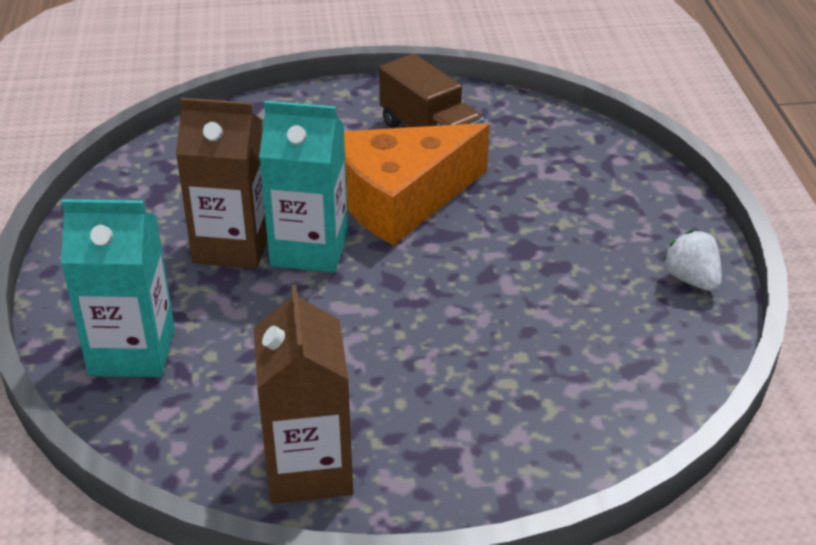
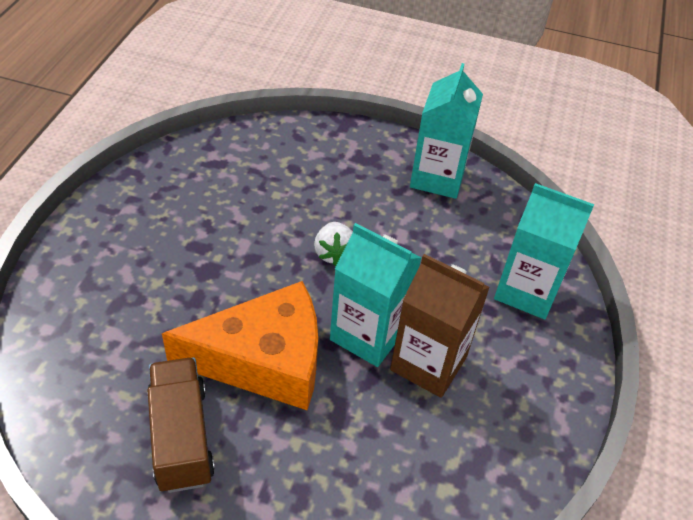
camera: 160 degrees left, 10 degrees up
brown carton [254,285,353,504] -> turquoise carton [410,63,483,199]
white strawberry [663,230,722,291] -> white strawberry moved to [314,222,353,266]

